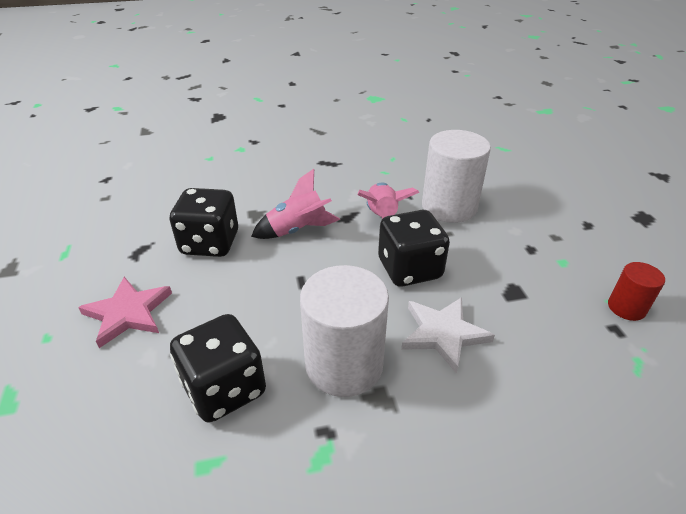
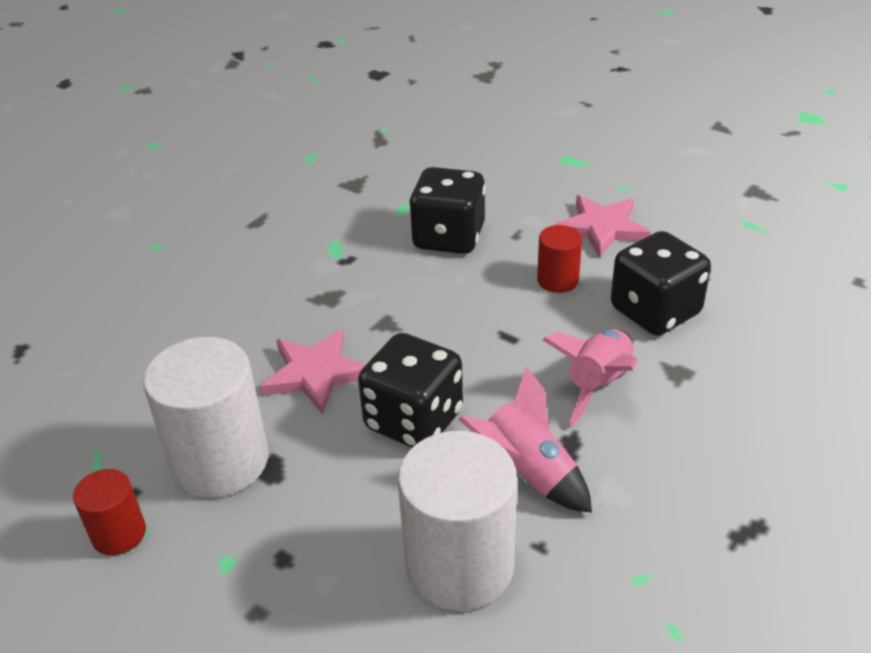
camera: 140 degrees right, 0 degrees up
white cylinder [300,265,389,397] -> white cylinder moved to [143,337,269,498]
white star [401,297,495,374] -> pink star [260,329,366,415]
none -> red cylinder [537,225,582,293]

